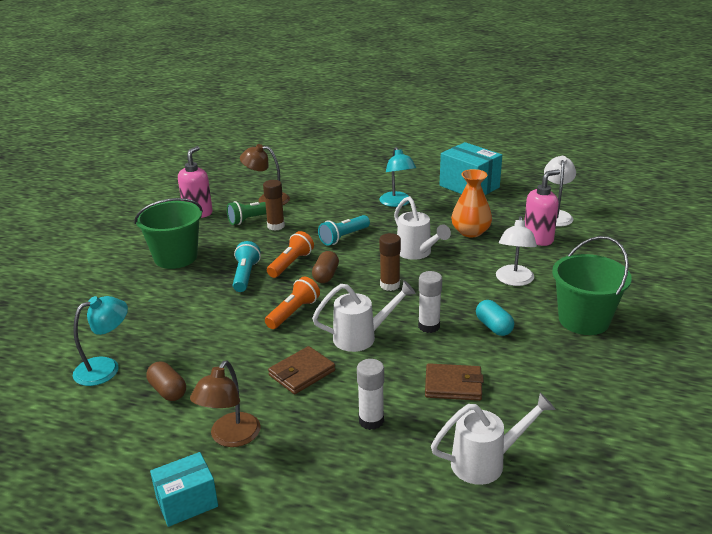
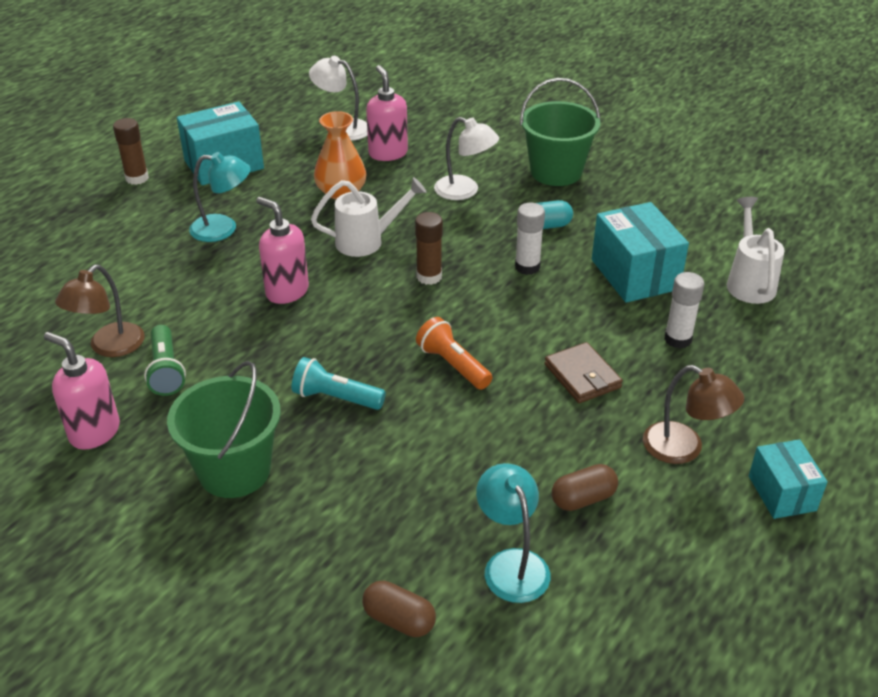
camera: 75 degrees left, 10 degrees up
brown glue stick [263,180,285,231] -> brown glue stick moved to [113,118,149,185]
orange flashlight [267,231,314,278] -> none
brown capsule [312,251,339,283] -> brown capsule moved to [362,581,436,637]
white watering can [312,281,416,352] -> none
turquoise flashlight [318,215,370,246] -> pink soap dispenser [256,197,309,304]
brown wallet [425,363,484,401] -> turquoise box [592,202,689,303]

